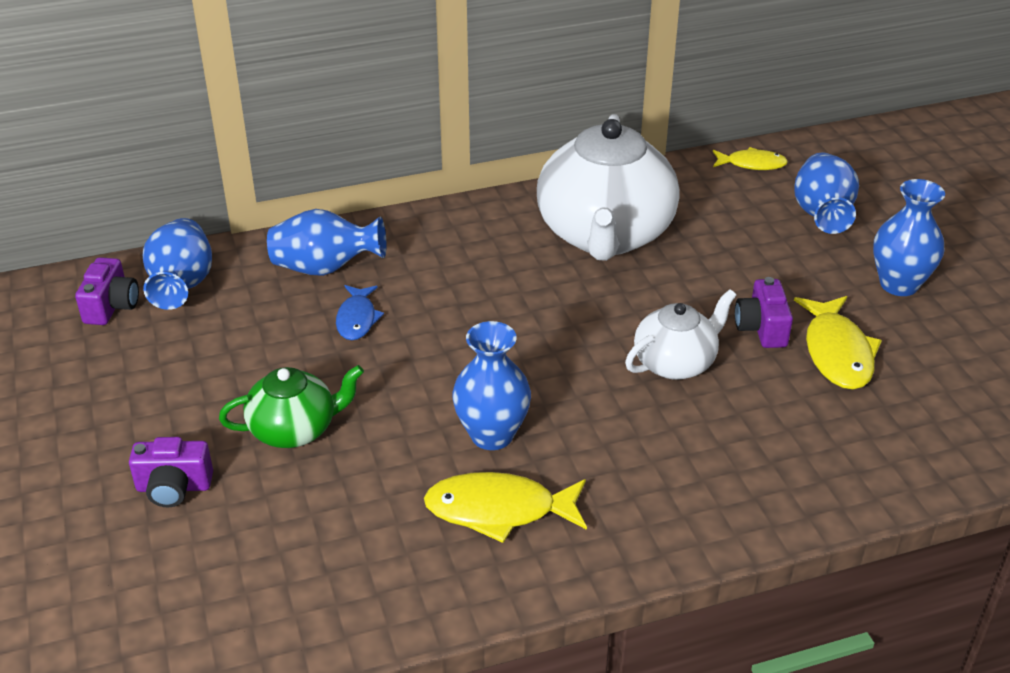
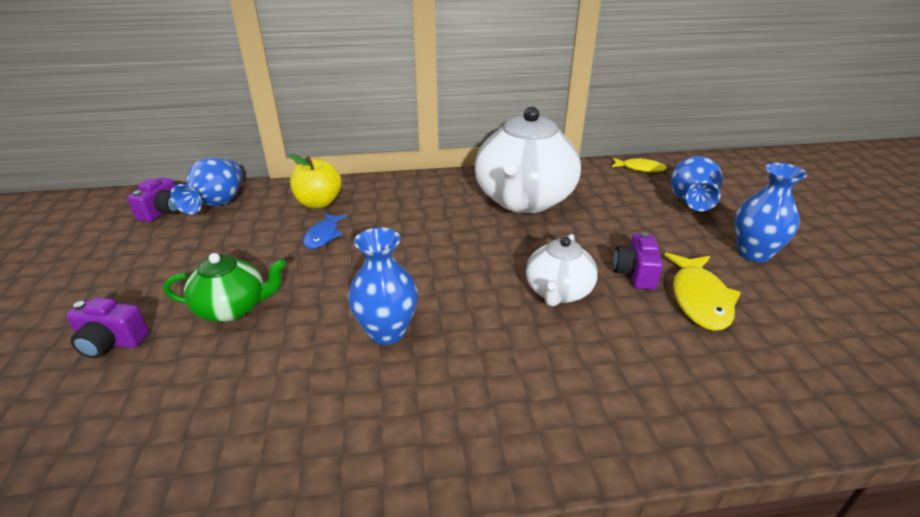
camera: 10 degrees right, 5 degrees down
blue vase [267,209,386,276] -> yellow apple [289,154,342,208]
yellow fish [424,472,587,543] -> none
white teapot [625,289,736,380] -> white teapot turned 135 degrees clockwise [526,234,598,306]

